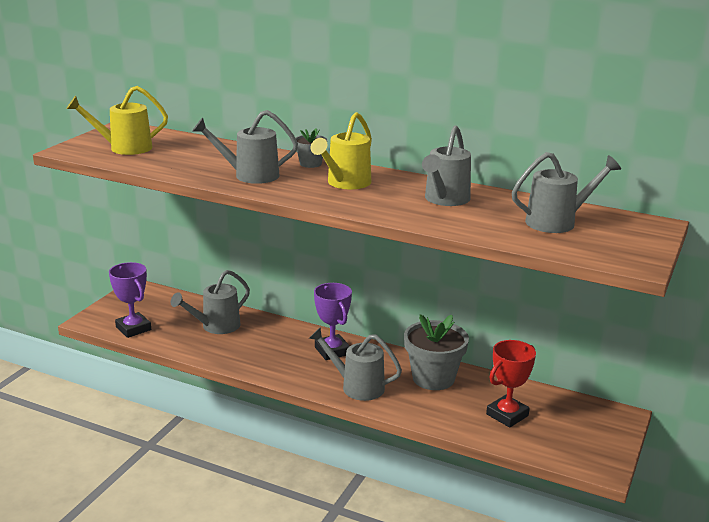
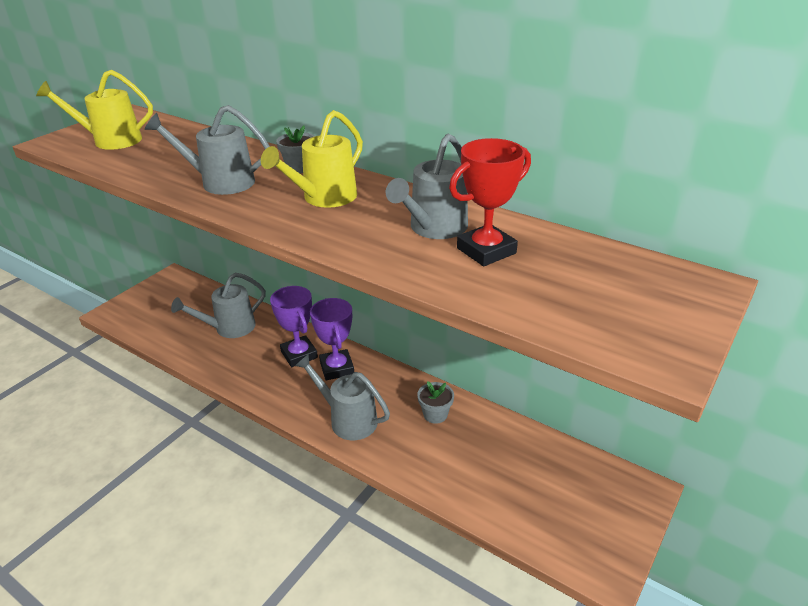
camera: 10 degrees right, 10 degrees up
purple trophy [109,262,151,338] -> purple trophy moved to [270,286,318,367]
grey flower pot [404,314,469,390] -> grey flower pot [417,381,454,424], size x0.51
red trophy [486,340,536,428] -> red trophy moved to [449,138,531,266]
grey watering can [512,152,621,233] -> none

